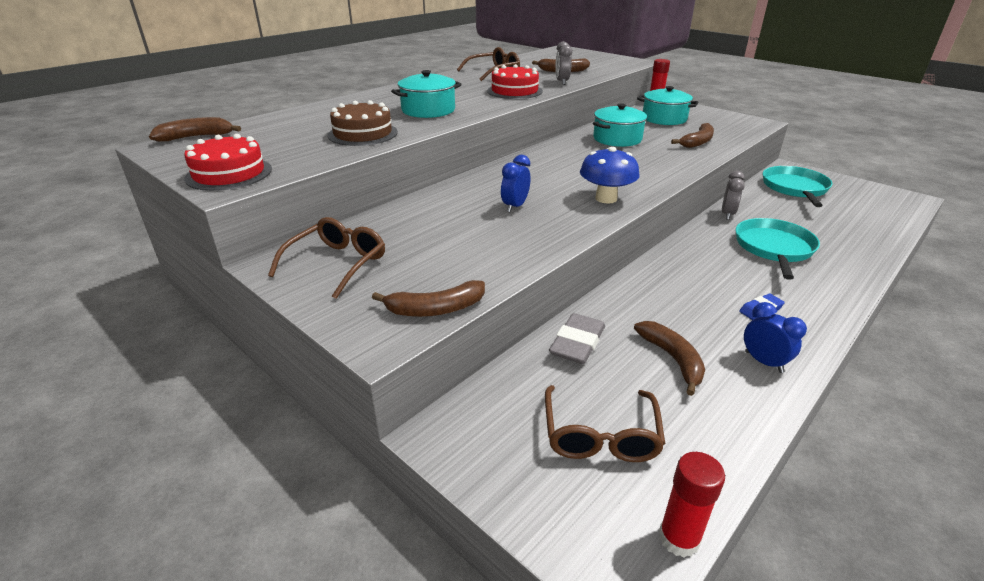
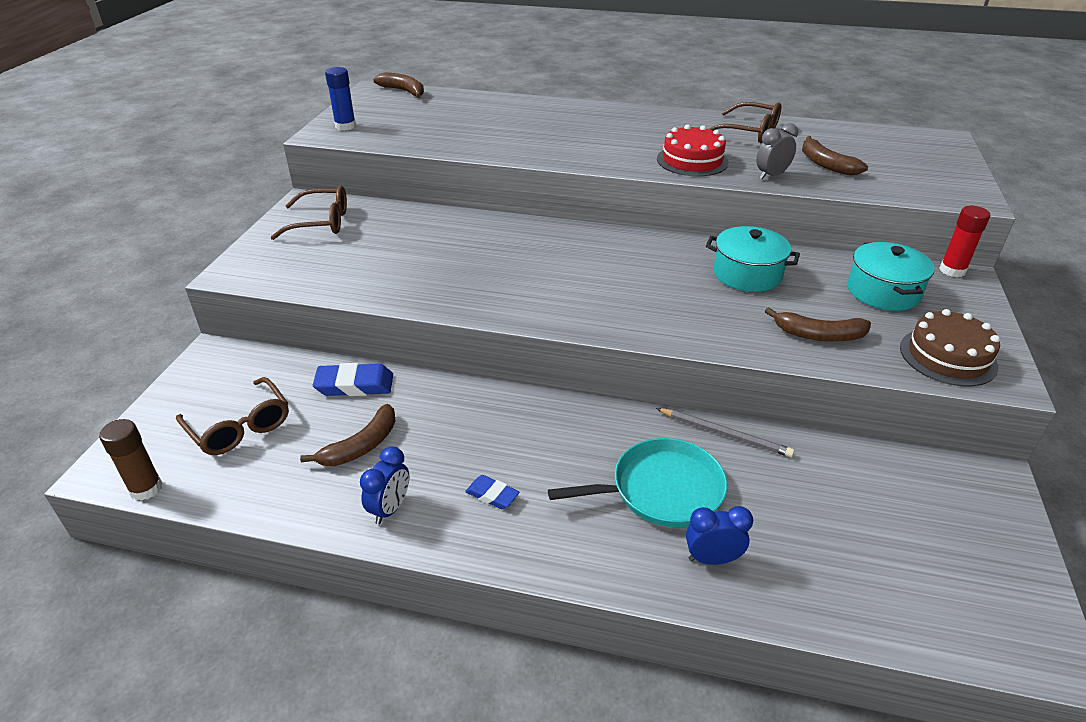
camera: 60 degrees right, 5 degrees up
red cake [184,134,272,191] -> blue glue stick [325,67,356,131]
brown cake [328,100,398,146] -> brown cake moved to [900,309,1000,386]
brown banana [372,280,485,317] -> none
turquoise pot [391,70,461,118] -> none
blue clock [501,155,530,212] -> blue clock moved to [686,506,753,565]
brown glasses [545,385,665,462] -> brown glasses turned 105 degrees counterclockwise [176,377,289,455]
grey eraser [549,313,605,364] -> blue eraser [313,363,393,396]
blue mushroom [580,147,640,204] -> none
red glue stick [659,452,725,558] -> brown glue stick [99,419,163,501]
grey clock [722,171,745,220] -> grey pencil [656,408,794,457]
turquoise pan [763,166,833,207] -> none

